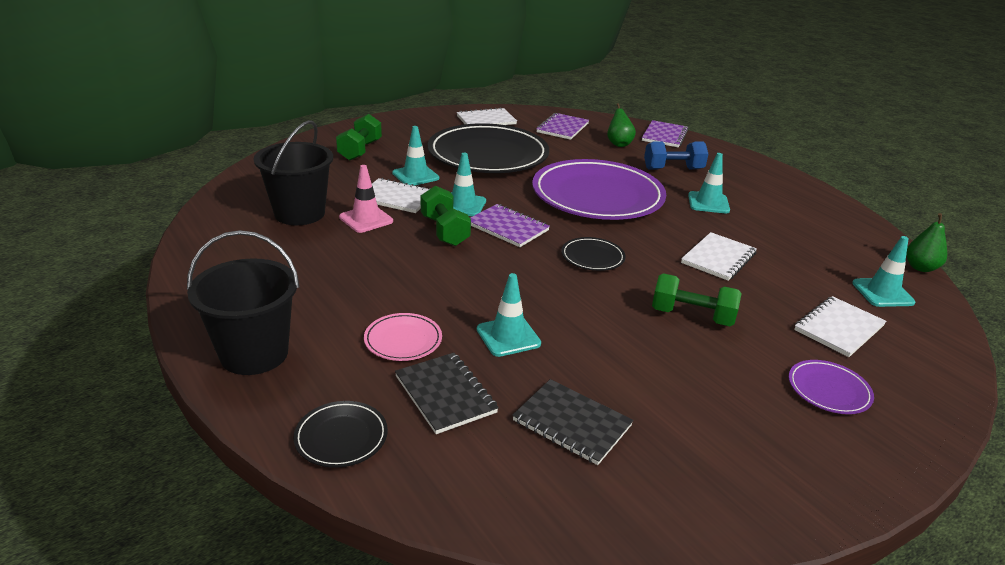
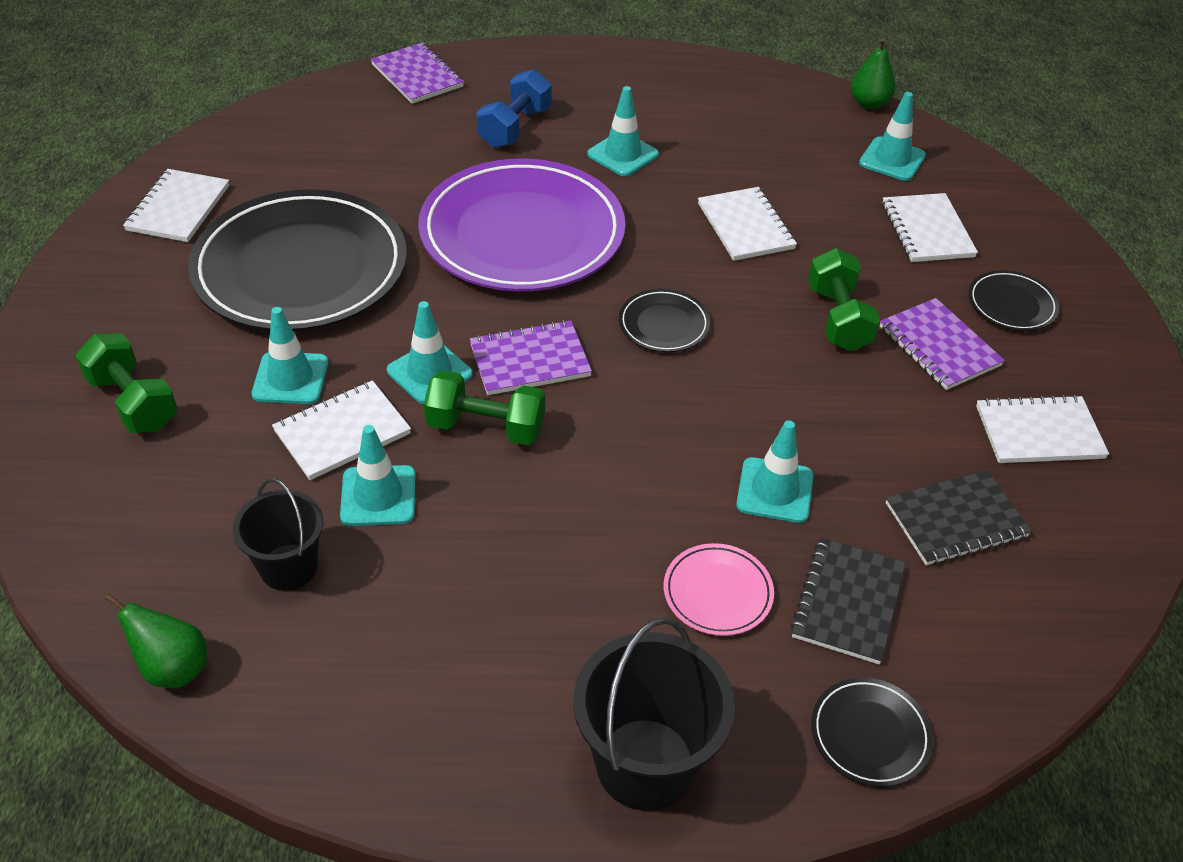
camera: 55 degrees left, 15 degrees up
black bucket [254,120,333,225] -> black bucket [233,478,323,591], size x0.64
pink traffic cone [339,165,393,233] -> turquoise traffic cone [340,425,416,526]
black notebook [395,353,499,434] -> black notebook turned 75 degrees counterclockwise [791,537,906,664]
purple notebook [536,113,589,140] -> purple notebook moved to [880,298,1005,390]
green pear [607,103,636,147] -> green pear moved to [105,594,207,688]
green dumbbell [652,273,742,326] -> green dumbbell turned 60 degrees counterclockwise [808,248,880,351]
purple plate [789,360,874,414] -> black plate [969,270,1059,331]
none -> white notebook [976,395,1109,463]

